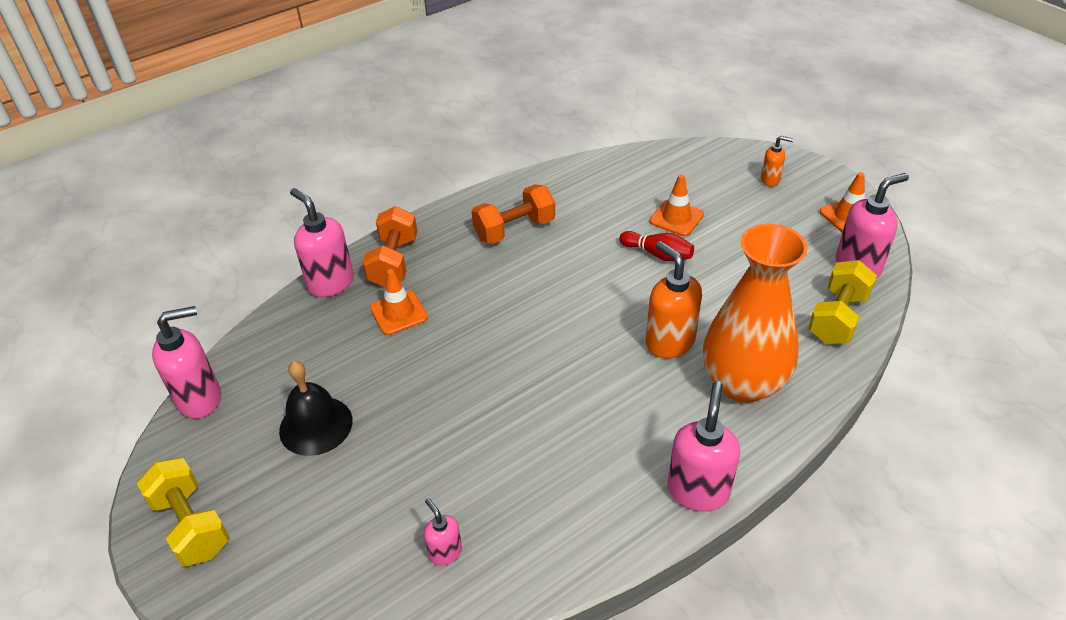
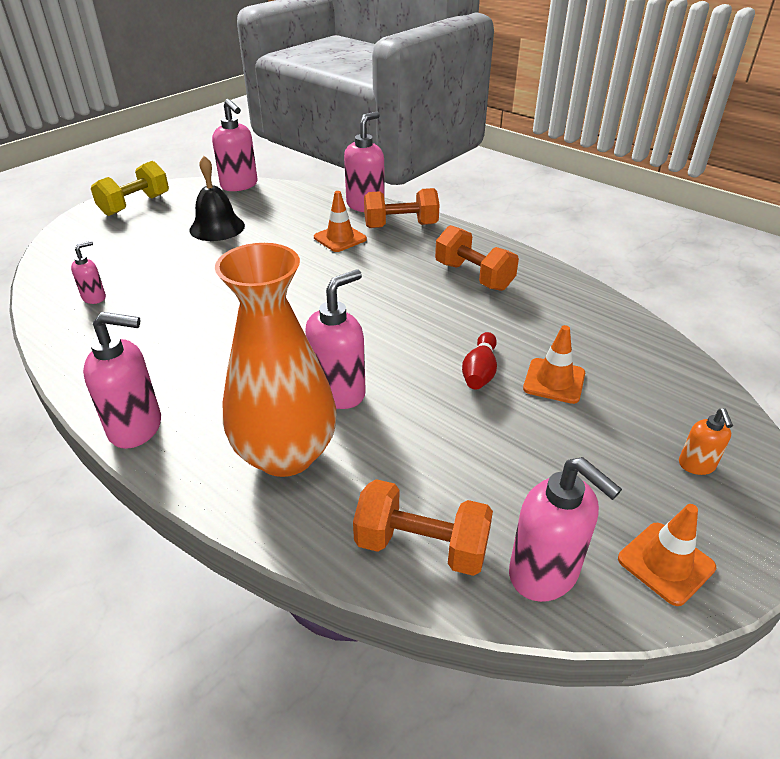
camera: 75 degrees right, 5 degrees down
orange soap dispenser [646,241,702,358] -> pink soap dispenser [305,269,366,409]
yellow dumbbell [808,260,877,344] -> orange dumbbell [353,479,493,576]

